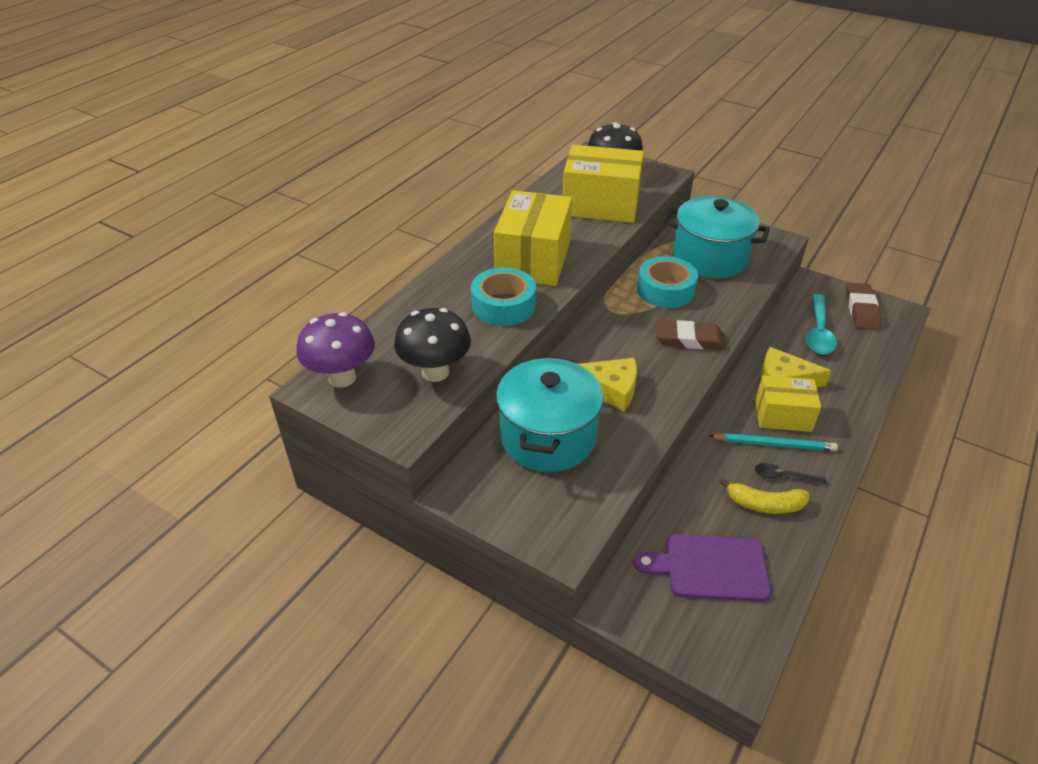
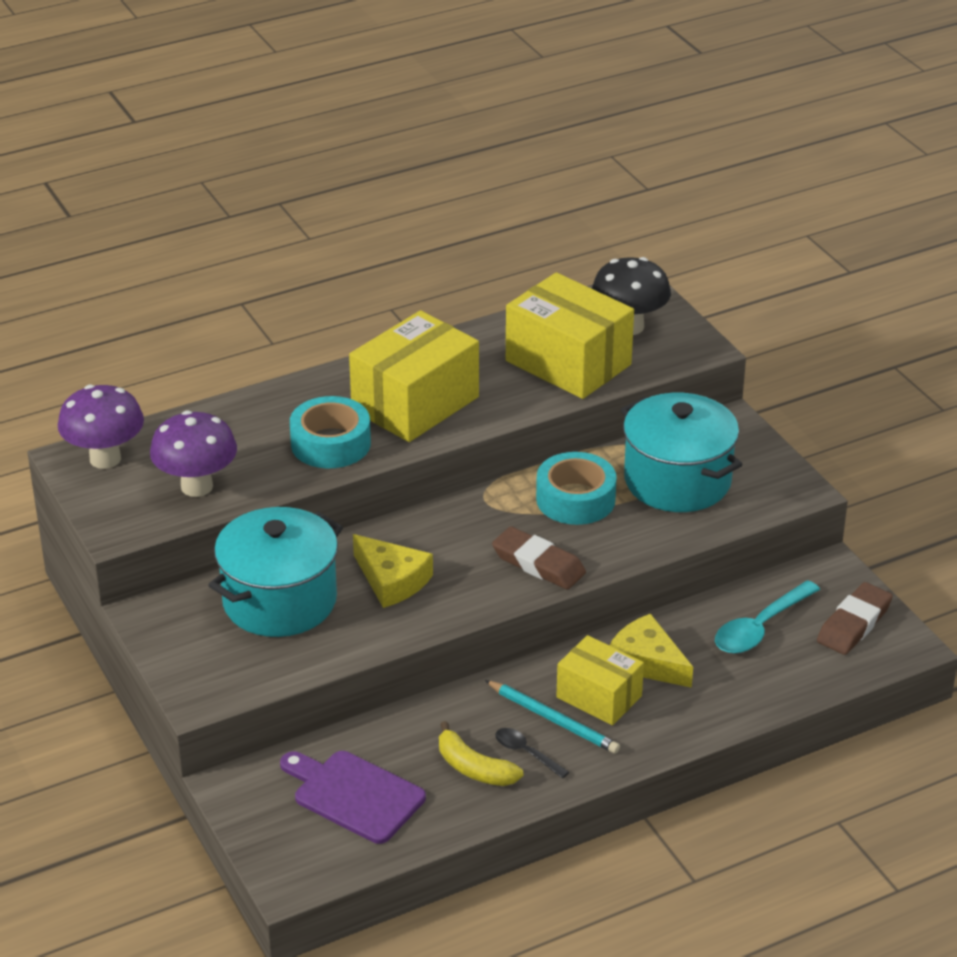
camera: 30 degrees right, 5 degrees down
black mushroom [394,308,471,382] -> purple mushroom [150,410,237,497]

